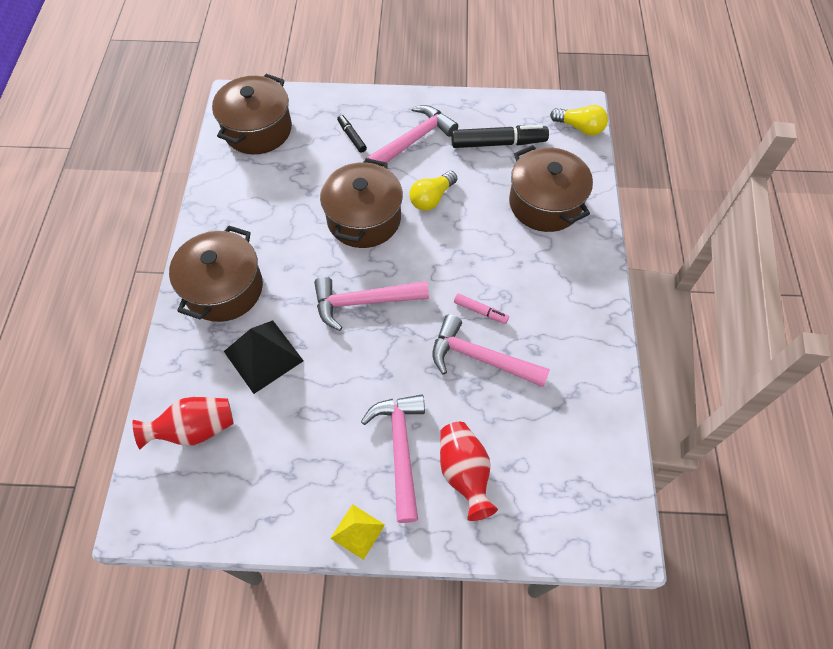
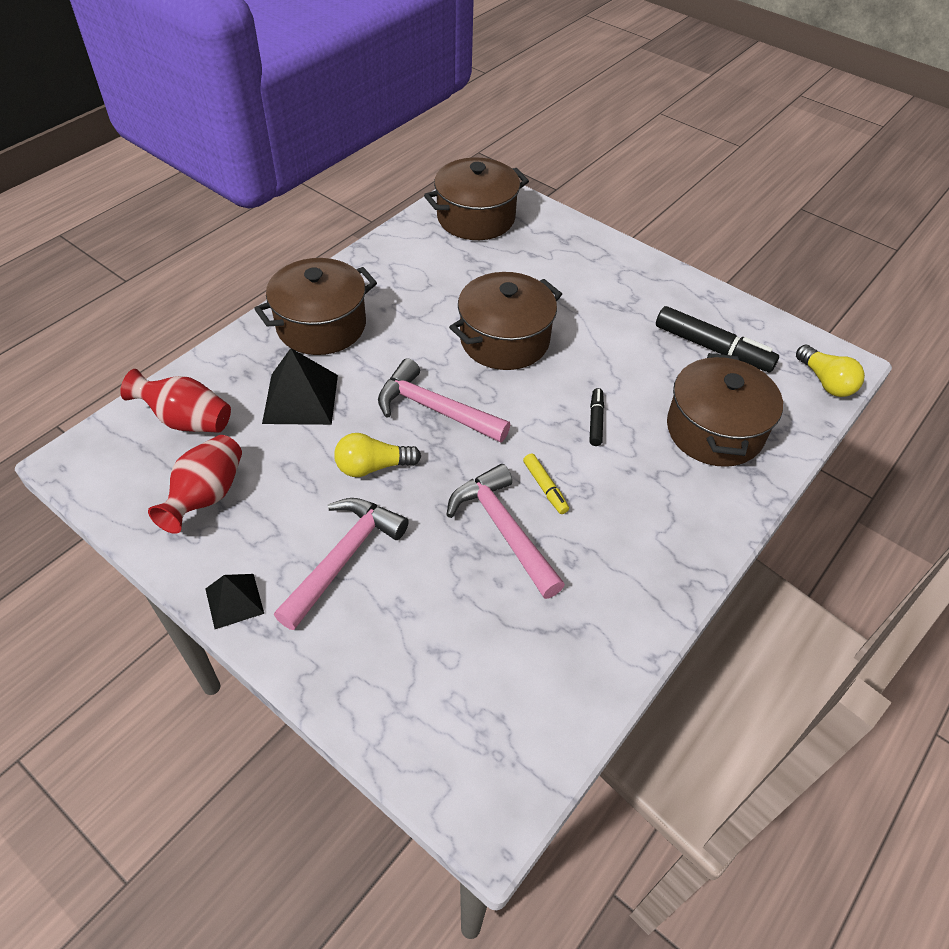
camera: 35 degrees right, 10 degrees down
yellow pyramid [330,504,385,560] -> black pyramid [205,574,264,629]
black marker [337,115,367,153] -> black marker moved to [589,388,604,446]
pink hammer [366,105,458,162] -> none
yellow light bulb [409,171,457,211] -> yellow light bulb moved to [334,433,421,477]
red vase [440,422,498,521] -> red vase moved to [148,435,242,534]
pink marker [454,294,509,324] -> yellow marker [523,453,569,514]

